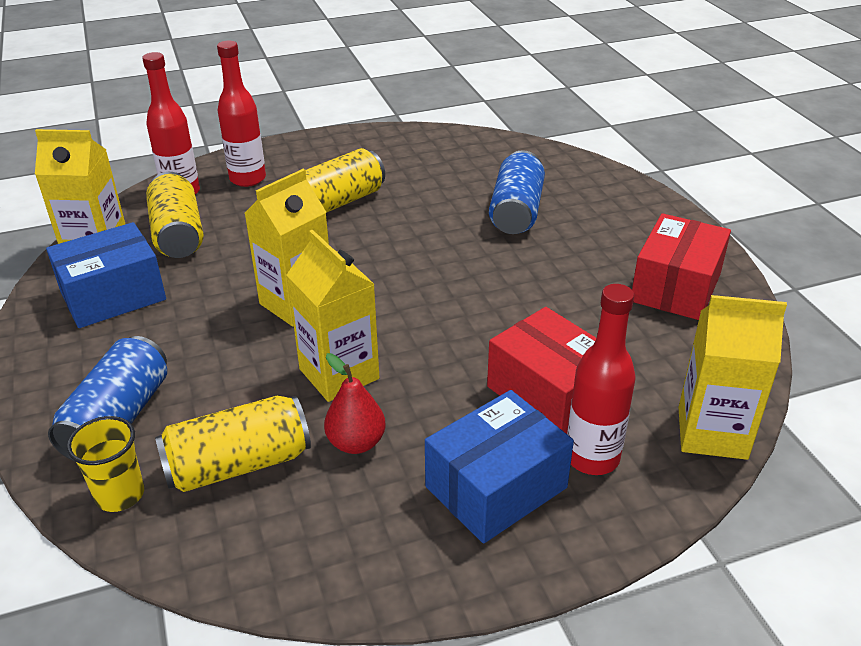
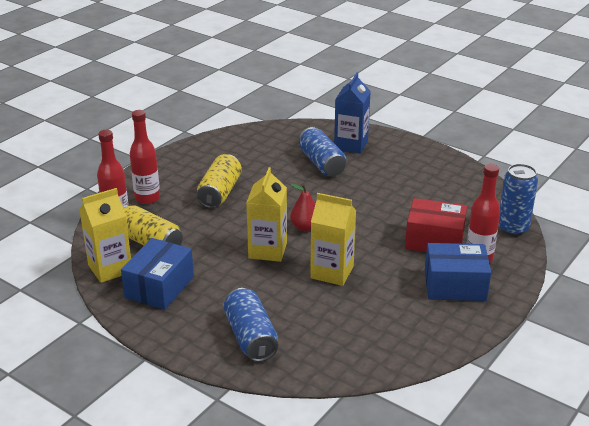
camera: 35 degrees left, 5 degrees down
yellow cup [67,416,144,512] -> none
yellow can [155,396,311,492] -> none
red pear [324,353,385,454] -> red pear moved to [290,183,315,231]
blue box [425,390,574,543] -> blue box turned 75 degrees clockwise [425,243,491,301]
red box [632,213,731,320] -> none
yellow carton [678,295,787,460] -> blue can [499,164,538,236]
none -> blue carton [334,72,371,154]

